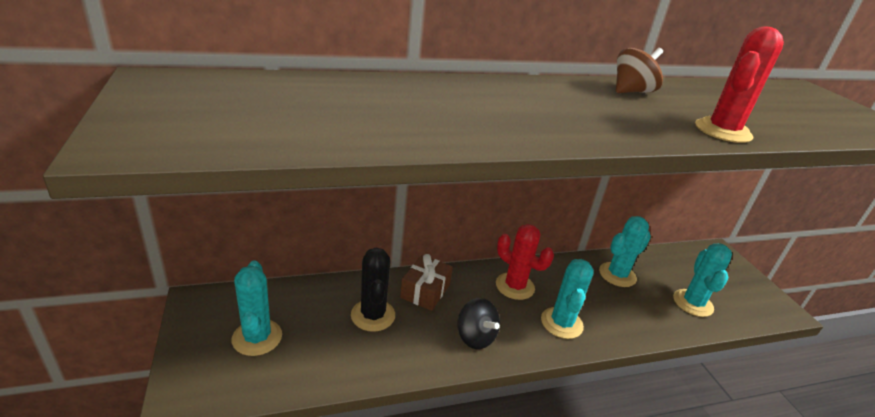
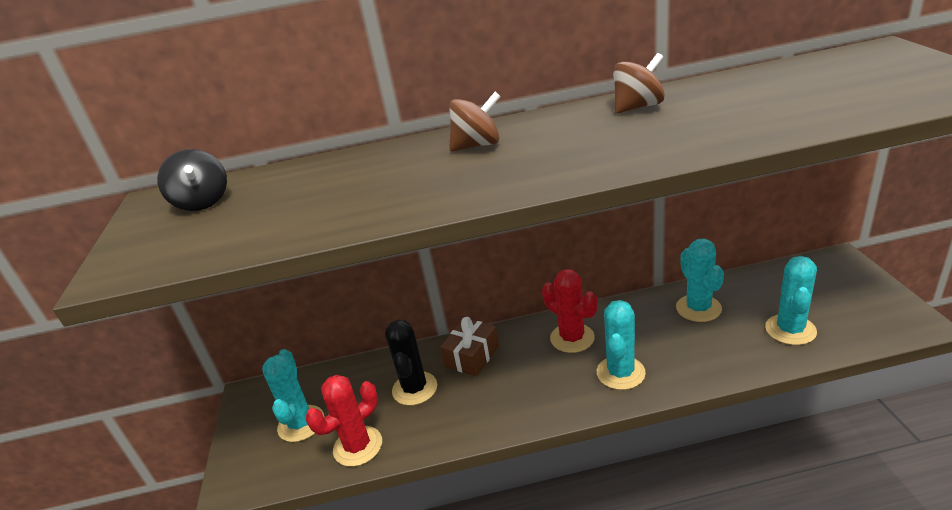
camera: 15 degrees right, 0 degrees up
black spinning top [457,298,500,349] -> black spinning top moved to [157,149,227,211]
turquoise cactus [599,216,651,287] -> turquoise cactus turned 75 degrees counterclockwise [676,239,724,322]
red cactus [695,26,784,143] -> red cactus moved to [306,375,382,467]
none -> brown spinning top [449,92,501,152]

